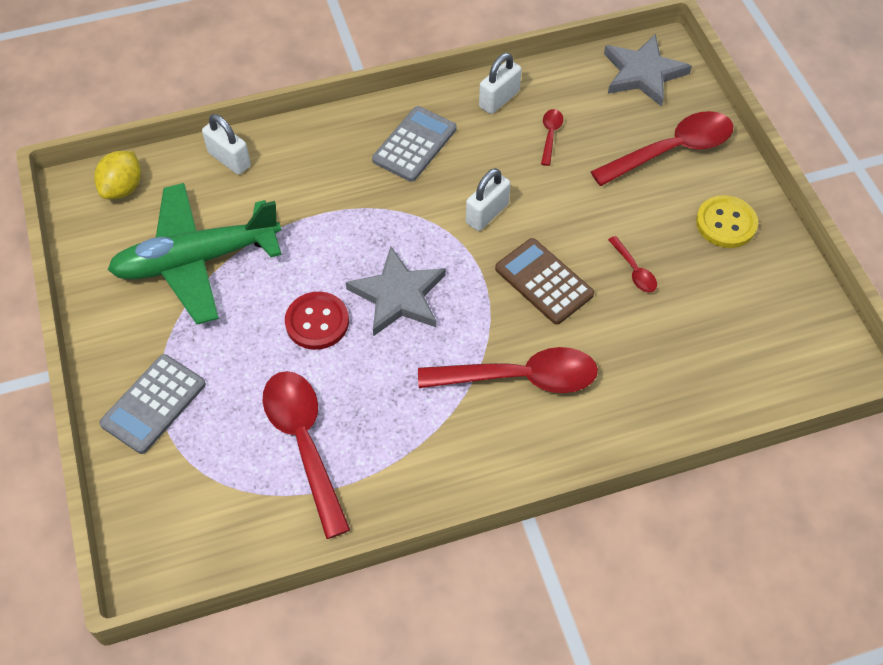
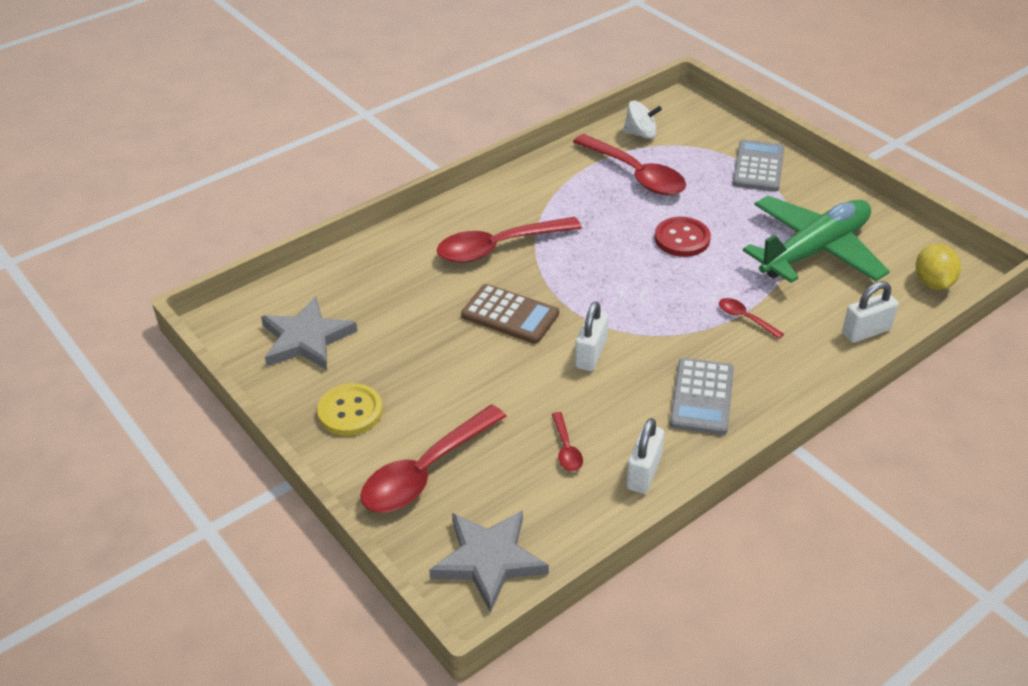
camera: 160 degrees right, 15 degrees down
white padlock [202,114,251,175] -> white padlock turned 45 degrees counterclockwise [842,281,898,343]
grey star [346,246,446,336] -> grey star moved to [261,296,357,370]
red spoon [608,236,657,293] -> red spoon moved to [719,298,784,339]
none -> white spinning top [623,101,662,139]

